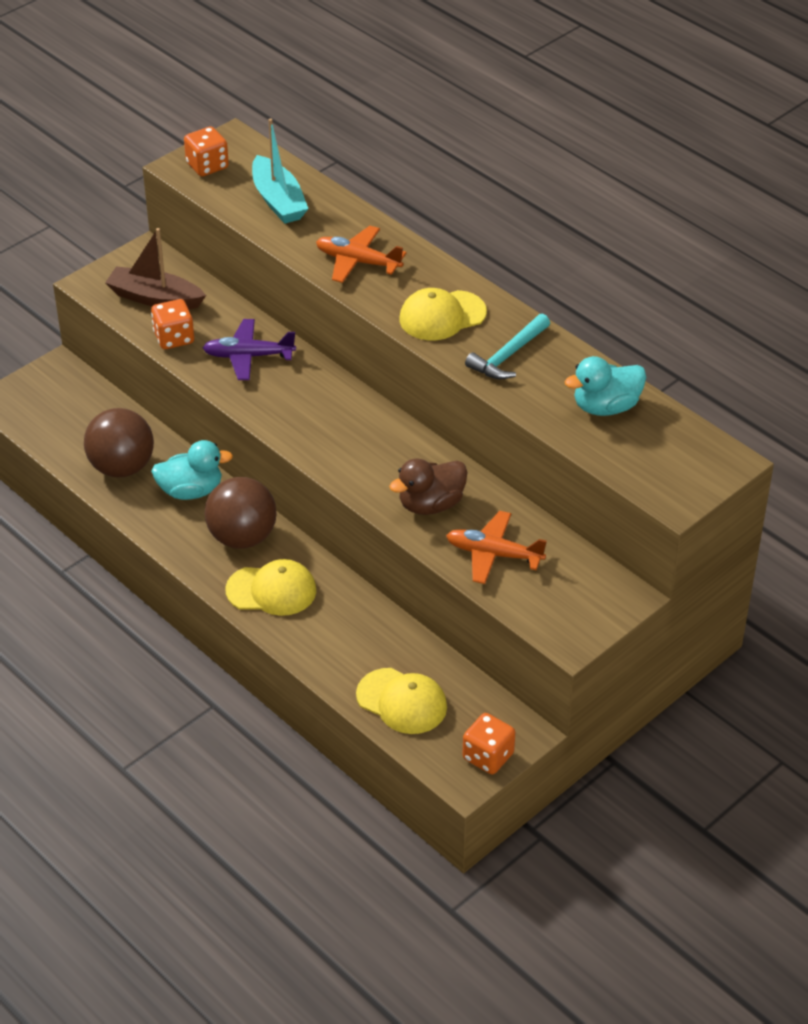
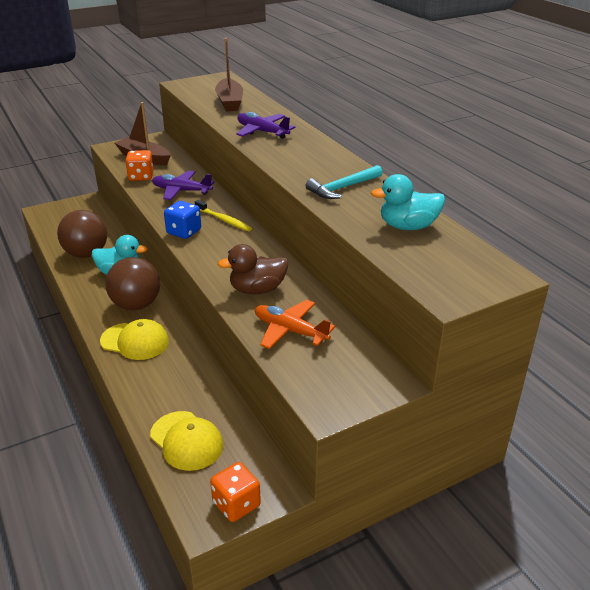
camera: 15 degrees right, 10 degrees down
orange dice [184,127,229,177] -> none
turquoise boat [252,118,309,224] -> brown boat [215,38,243,111]
orange plane [316,226,406,283] -> purple plane [236,112,296,139]
yellow cap [399,288,487,340] -> none
none -> blue dice [164,201,201,239]
none -> yellow toothbrush [195,200,252,231]

